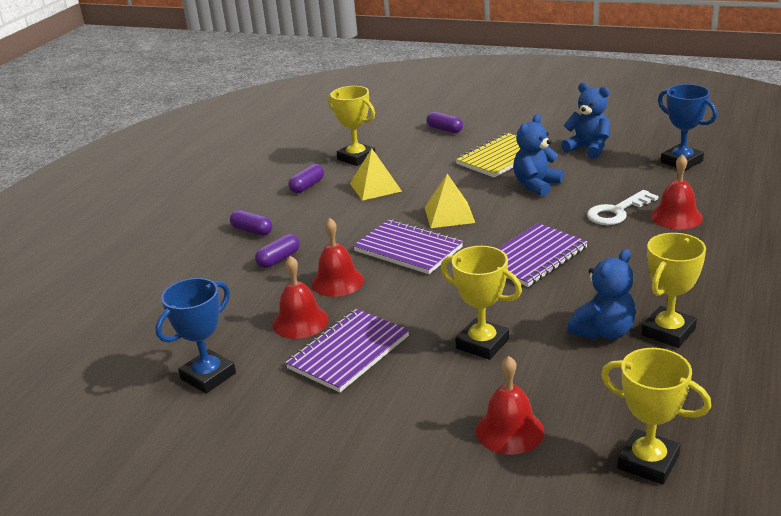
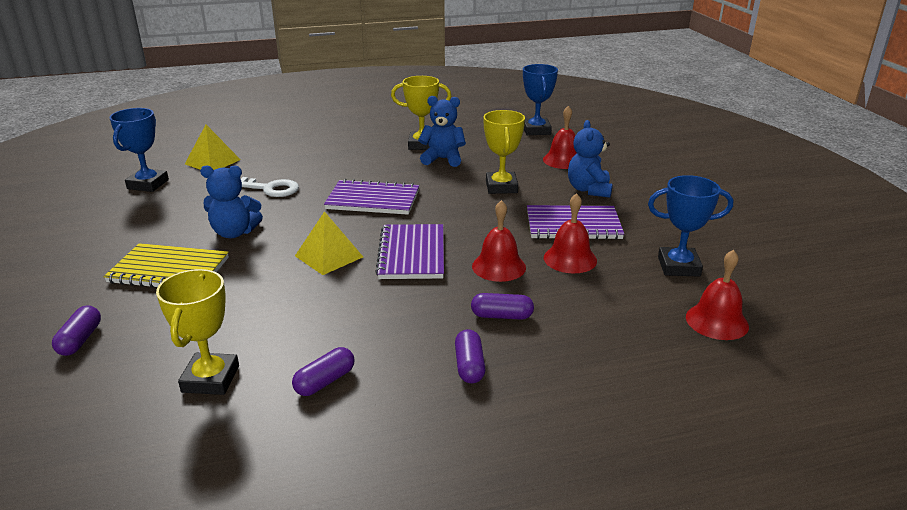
camera: 130 degrees left, 0 degrees up
purple capsule [288,164,324,193] -> purple capsule turned 45 degrees counterclockwise [292,347,355,396]
yellow pyramid [350,148,402,201] -> yellow pyramid moved to [185,125,241,170]
blue teddy bear [561,82,610,159] -> blue teddy bear moved to [568,120,613,198]
yellow trophy [601,348,711,485] -> blue trophy [523,64,558,135]
red bell [651,154,703,229] -> red bell moved to [686,250,749,340]

